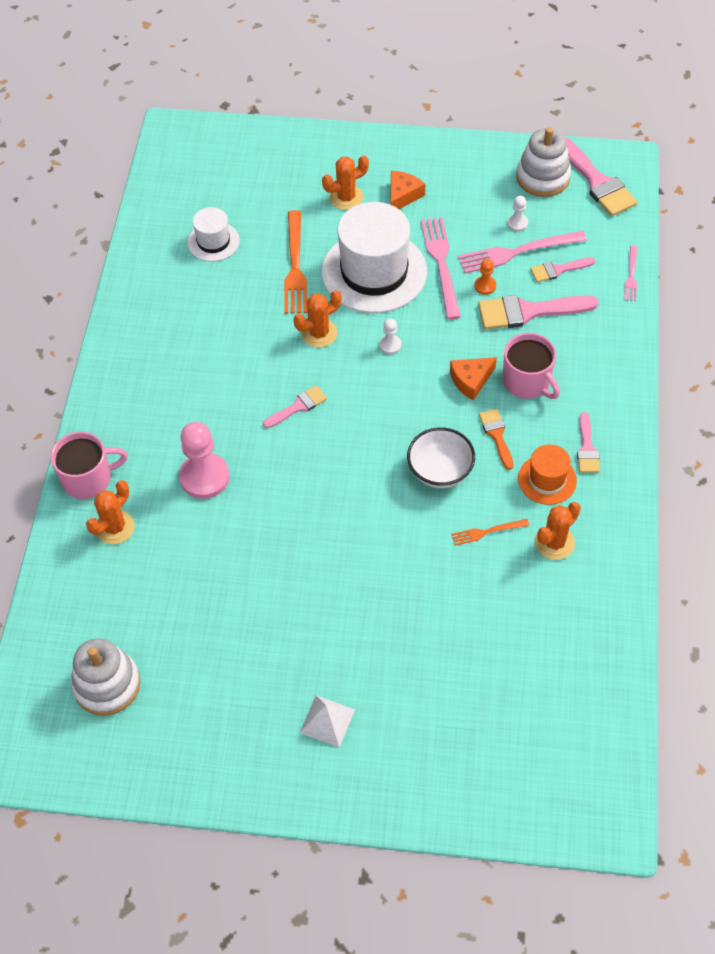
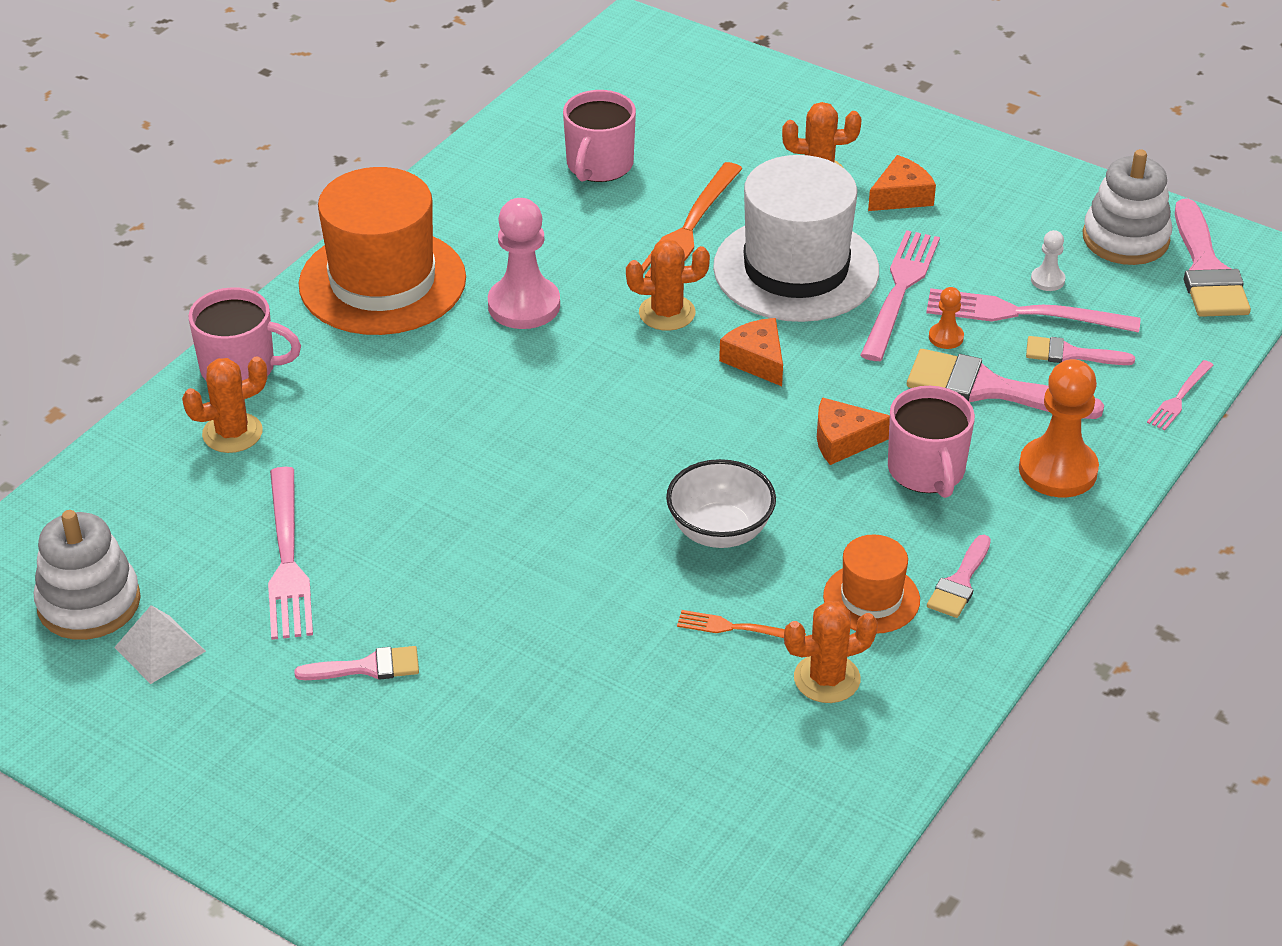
camera: 25 degrees right, 15 degrees down
pink pawn [179,422,230,499] -> pink pawn moved to [488,198,560,329]
white hat [188,207,240,262] -> pink mug [563,90,636,182]
pink brush [263,385,327,428] -> pink brush moved to [294,646,419,680]
white pyramid [300,695,355,748] -> white pyramid moved to [114,605,206,684]
white pawn [379,318,401,354] -> orange cheese [719,318,783,386]
orange brush [479,409,514,470] -> none
none -> pink fork [268,467,313,640]
none -> orange hat [298,167,466,335]
none -> orange pawn [1019,359,1099,497]

